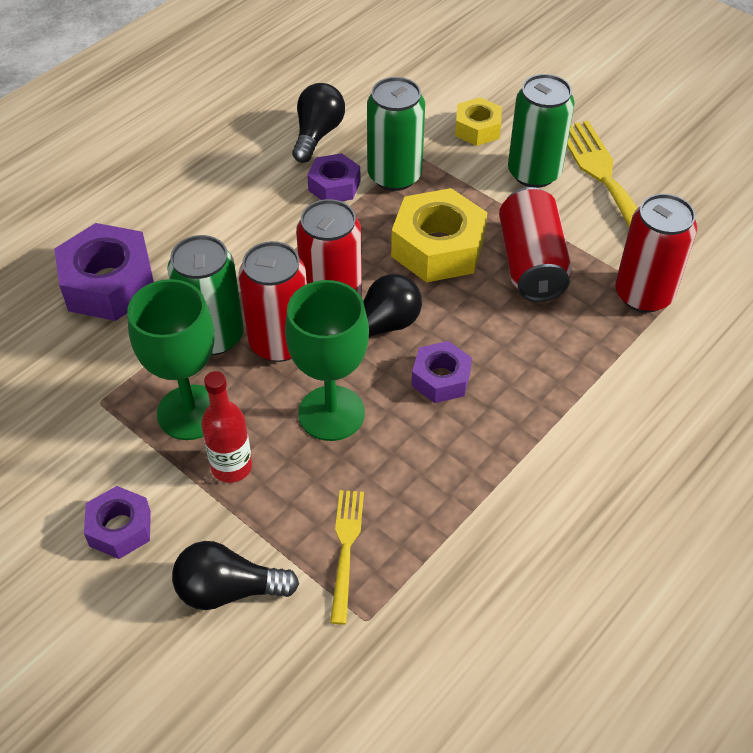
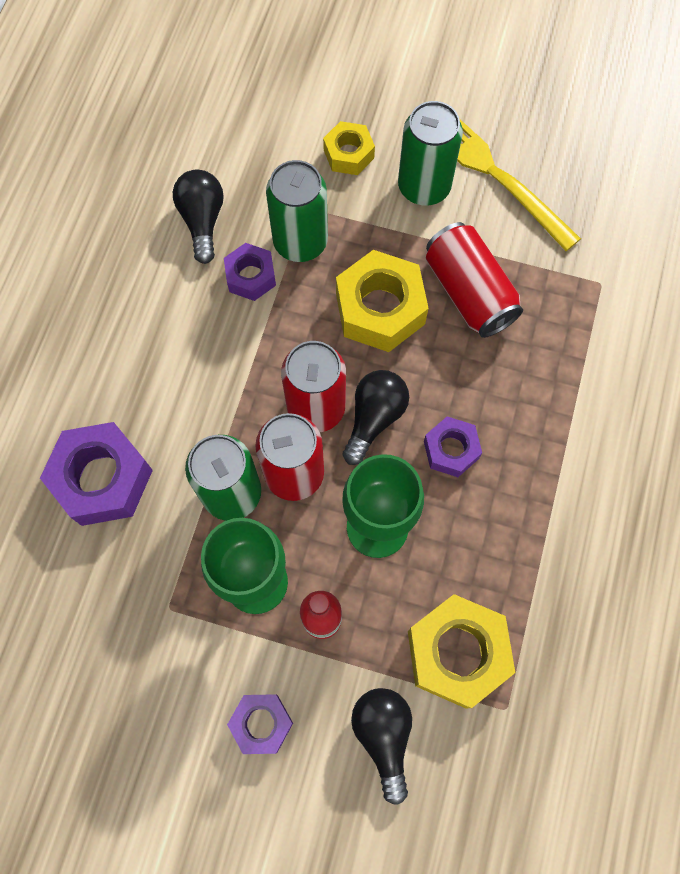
camera: 25 degrees left, 20 degrees up
black light bulb [172,541,299,610] -> black light bulb turned 105 degrees clockwise [351,688,412,805]
yellow fork [330,490,364,625] -> yellow nut [408,594,515,709]
red can [615,194,697,312] -> none

